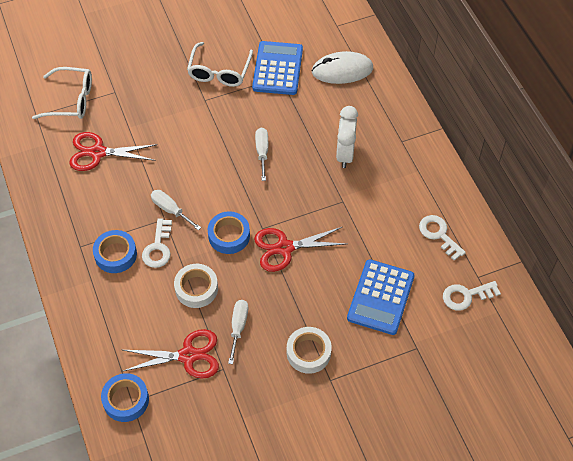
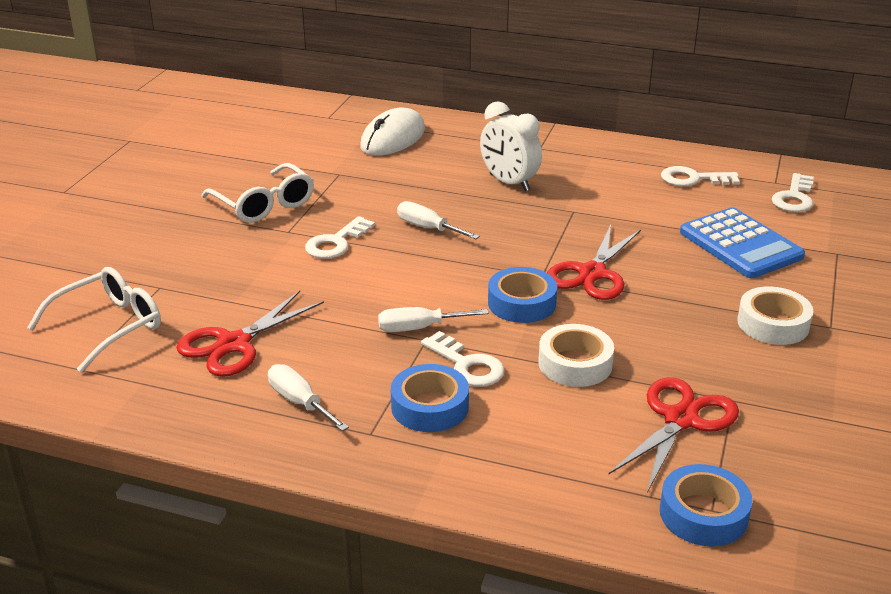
camera: 50 degrees left, 25 degrees down
white screwdriver [228,300,248,364] -> white screwdriver moved to [268,364,349,431]
blue calculator [252,41,303,95] -> none
none -> white key [305,216,375,258]

